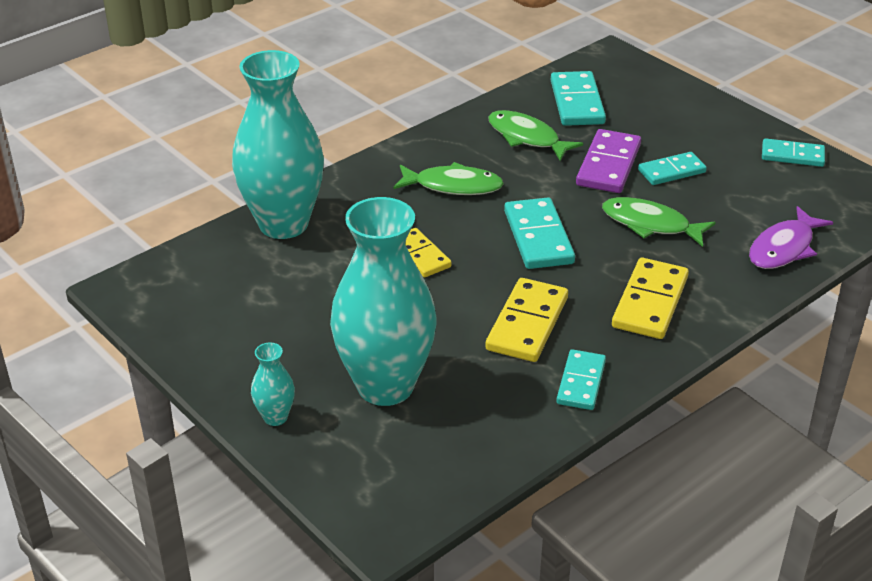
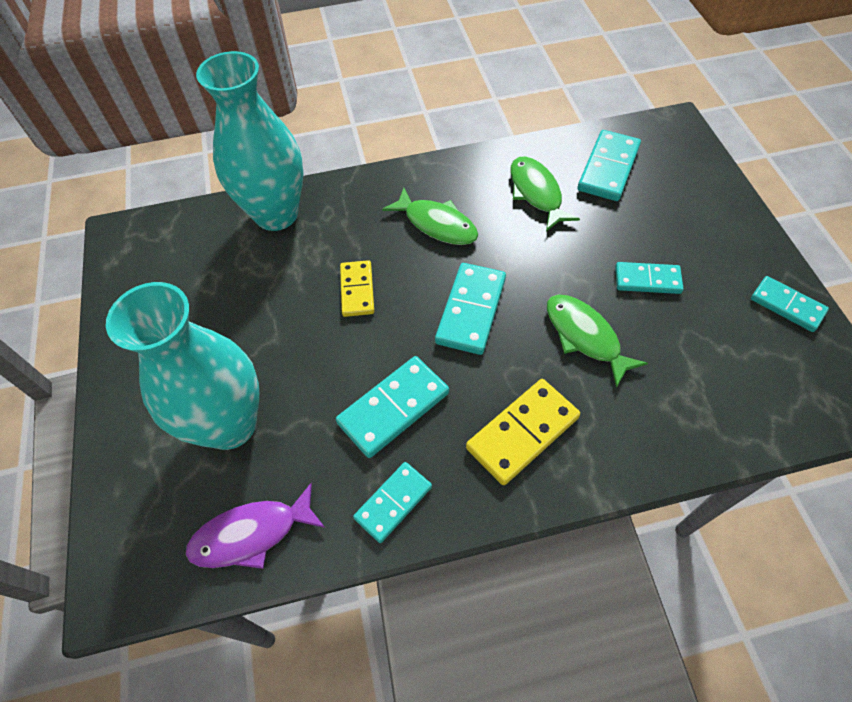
camera: 30 degrees right, 20 degrees up
turquoise vase [251,343,295,426] -> none
yellow domino [485,278,568,362] -> turquoise domino [336,356,449,458]
purple domino [576,129,641,193] -> none
purple fish [749,206,833,269] -> purple fish moved to [186,483,325,569]

